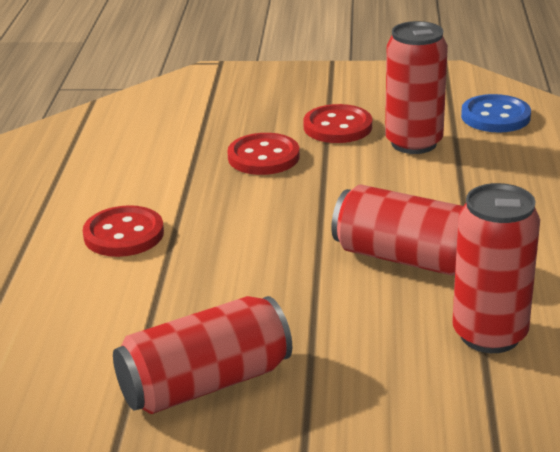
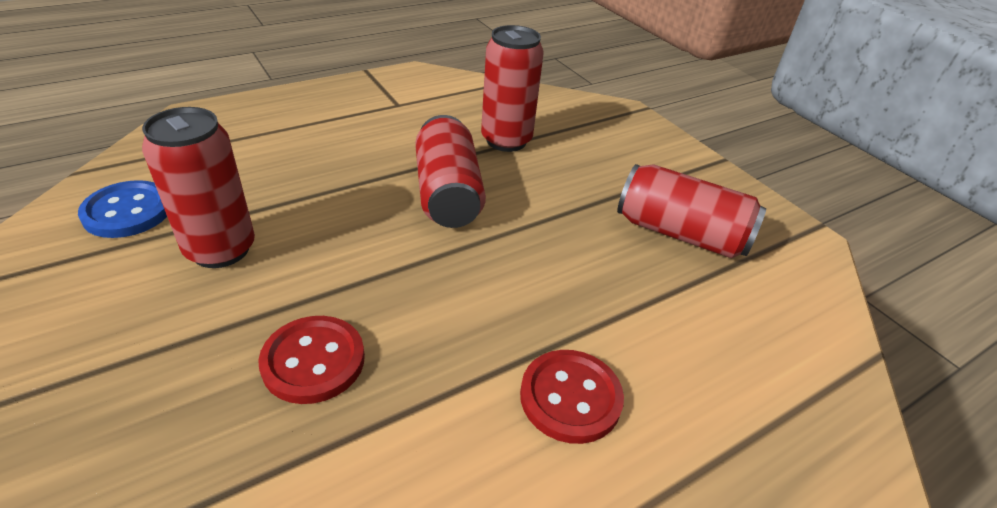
camera: 130 degrees left, 10 degrees up
red button [303,104,372,143] -> none

